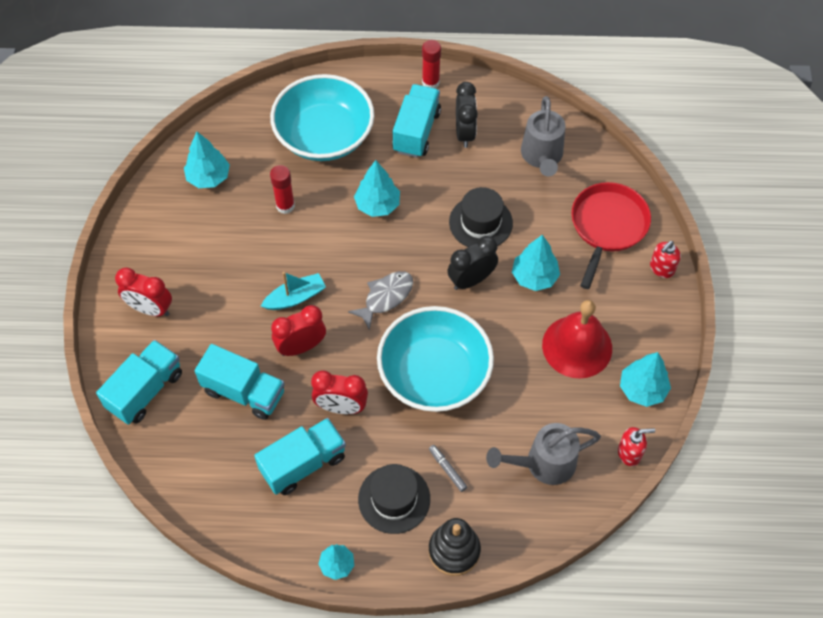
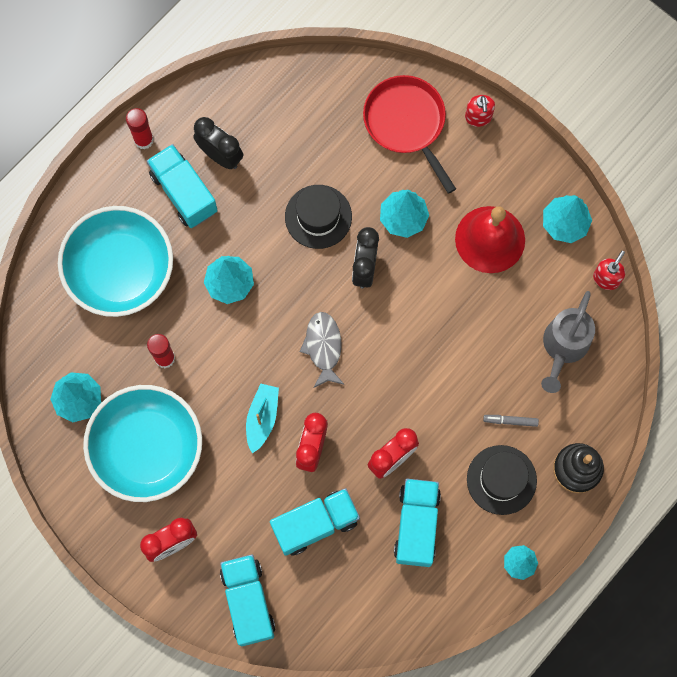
camera: 50 degrees left, 15 degrees up
turquoise bowl [377,306,494,412] -> turquoise bowl moved to [83,385,202,502]
grey watering can [521,96,566,177] -> none

